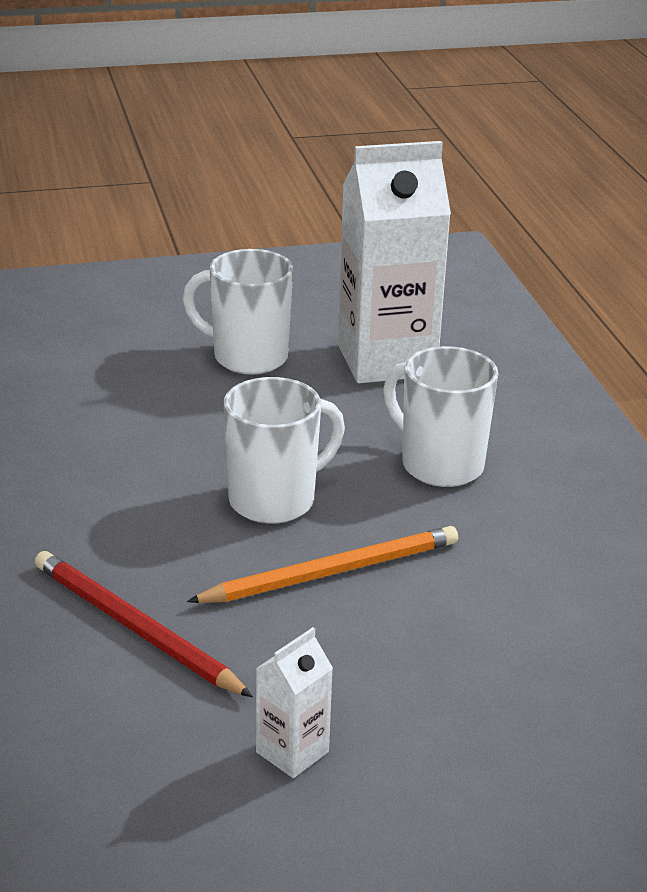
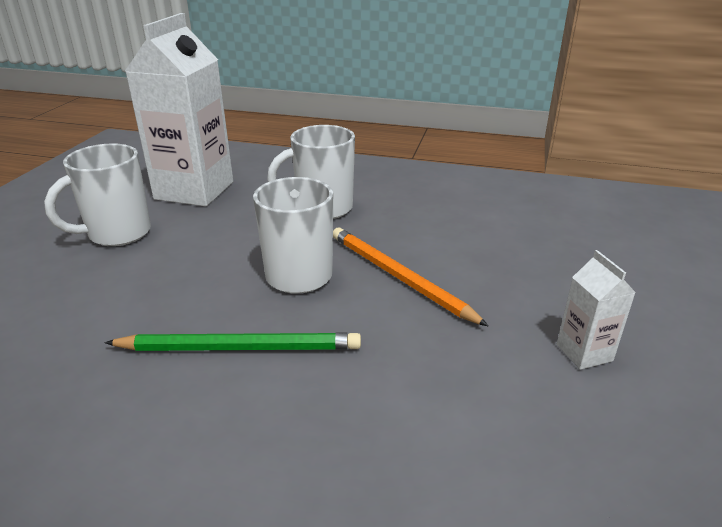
camera: 60 degrees left, 0 degrees up
red pencil [35,551,253,697] -> none
orange pencil [187,526,458,603] -> orange pencil turned 45 degrees counterclockwise [333,228,489,327]
none -> green pencil [104,333,361,351]

